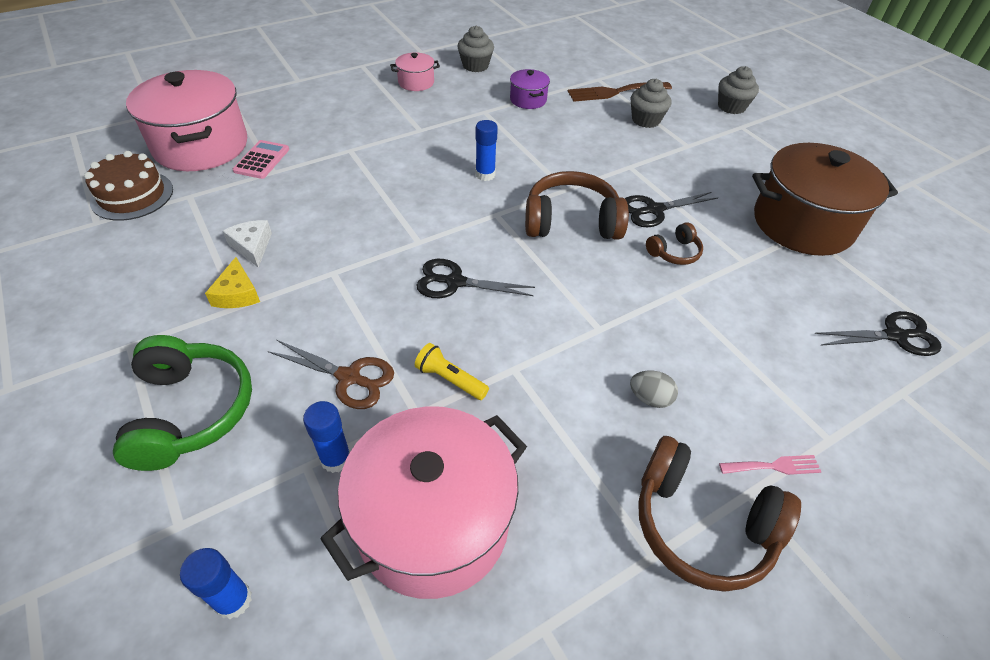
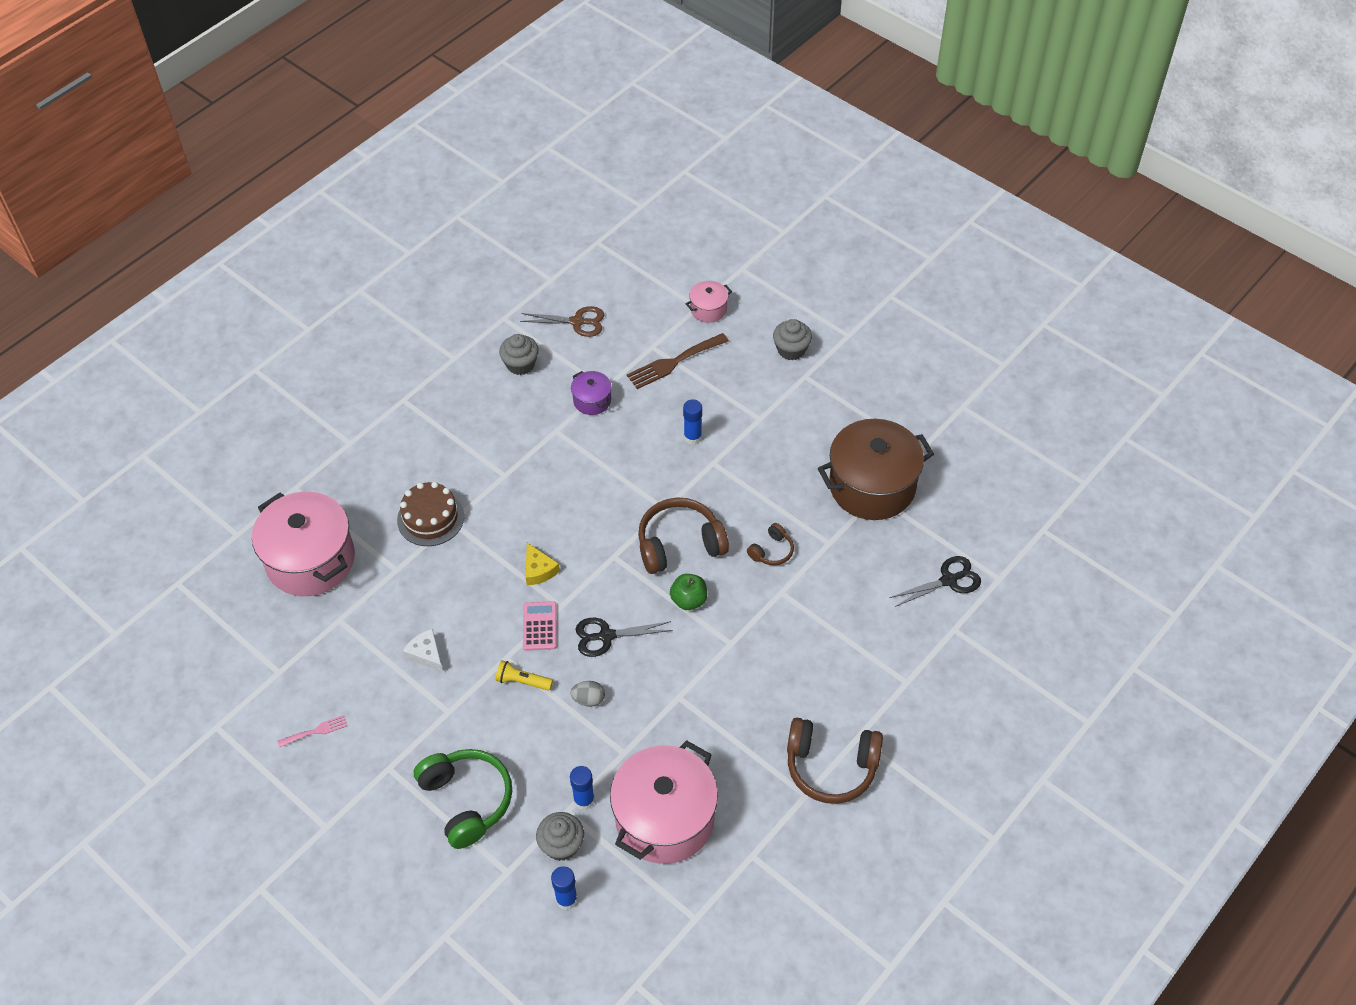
camera: 15 degrees left, 5 degrees up
brown cake [84,151,173,221] -> brown cake moved to [397,481,464,546]
yellow cheese [205,257,260,308] -> yellow cheese moved to [526,543,560,585]
pink calculator [233,140,289,179] -> pink calculator moved to [523,601,557,651]
brown scissors [268,340,394,409] -> brown scissors moved to [520,306,604,337]
pink pot [390,52,440,91] -> pink pot moved to [686,281,732,323]
yellow flashlight [415,343,489,400] -> yellow flashlight moved to [495,660,553,691]
blue glue stick [475,120,498,181] -> blue glue stick moved to [683,400,702,445]
black scissors [625,192,718,227] -> none
grey egg [630,371,678,408] -> grey egg moved to [570,681,605,707]
grey cupcake [631,79,671,128] -> grey cupcake moved to [536,812,584,861]
pink fork [719,455,821,475] -> pink fork moved to [278,715,348,748]
none -> green apple [670,574,707,610]

